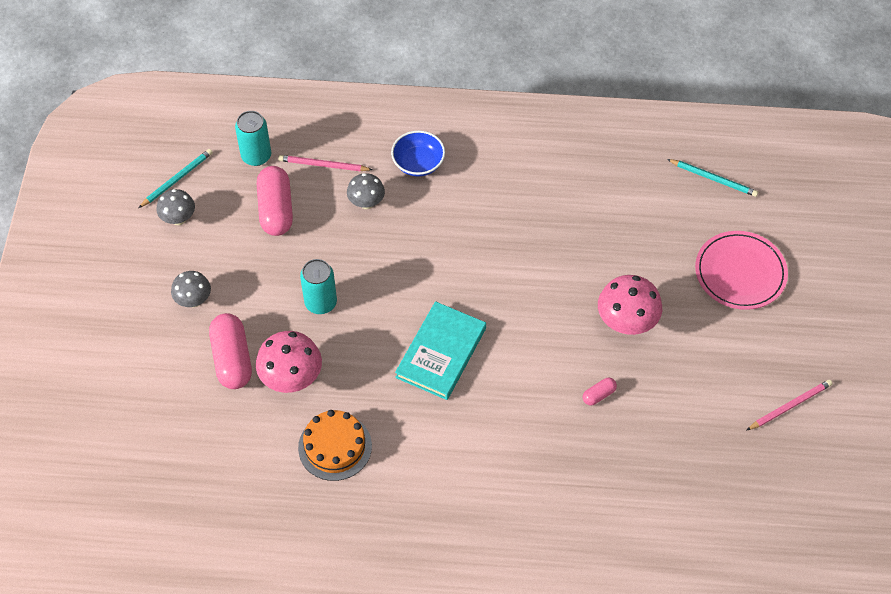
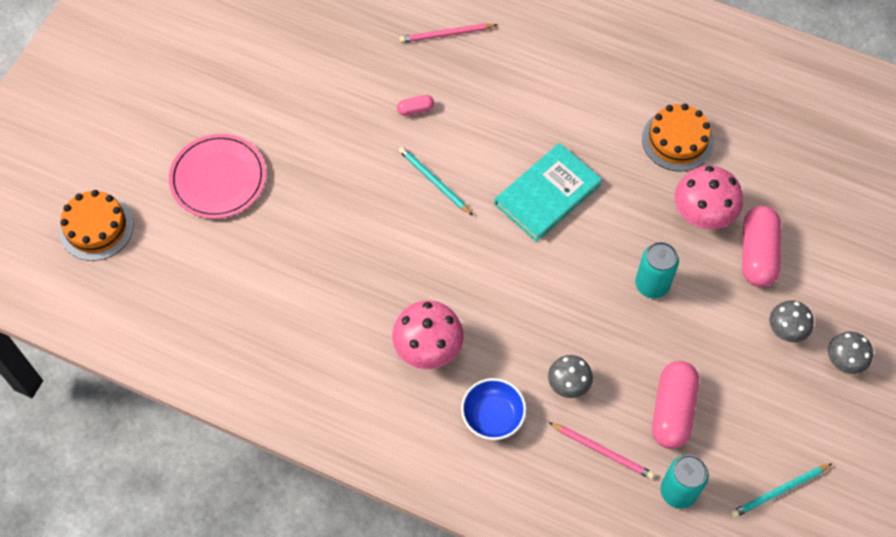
camera: 160 degrees left, 5 degrees up
grey mushroom [156,189,195,225] -> grey mushroom moved to [828,331,873,374]
pink mushroom [598,275,662,335] -> pink mushroom moved to [392,301,464,369]
turquoise pencil [667,159,758,197] -> turquoise pencil moved to [399,147,473,216]
pink pencil [747,379,833,430] -> pink pencil moved to [400,23,497,43]
none -> orange cake [59,190,134,261]

